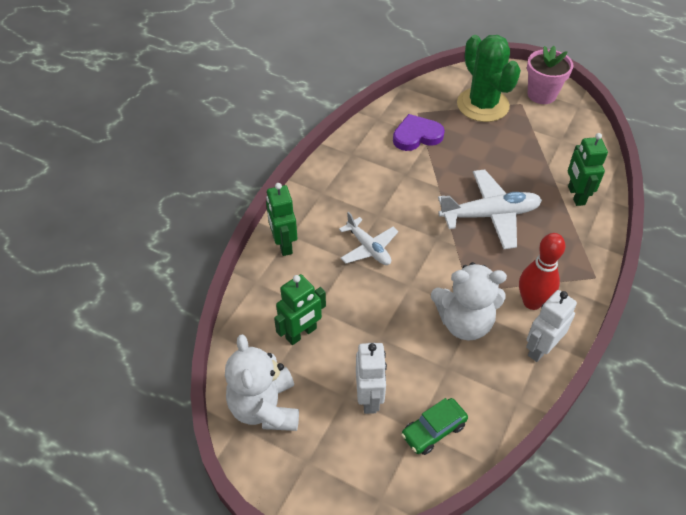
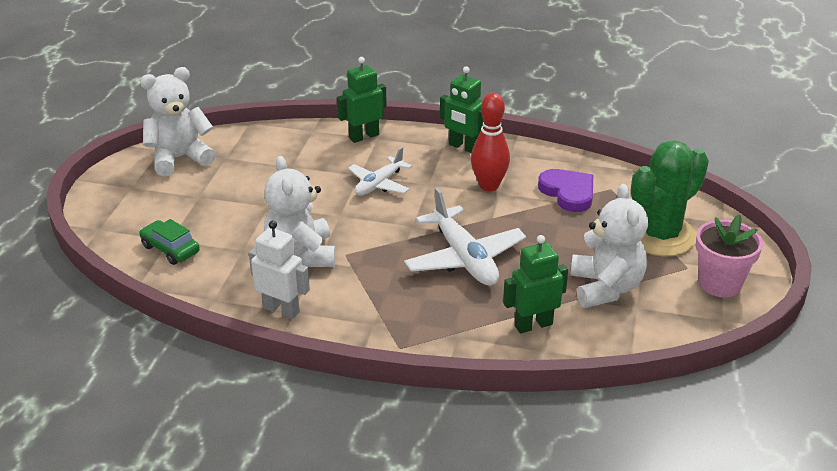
camera: 75 degrees right, 15 degrees down
green robot [274,274,326,345] -> green robot moved to [440,66,483,153]
white robot [356,343,387,414] -> none
red bowling pin [519,233,565,310] -> red bowling pin moved to [471,93,510,191]
none -> white teddy bear [570,184,648,308]

